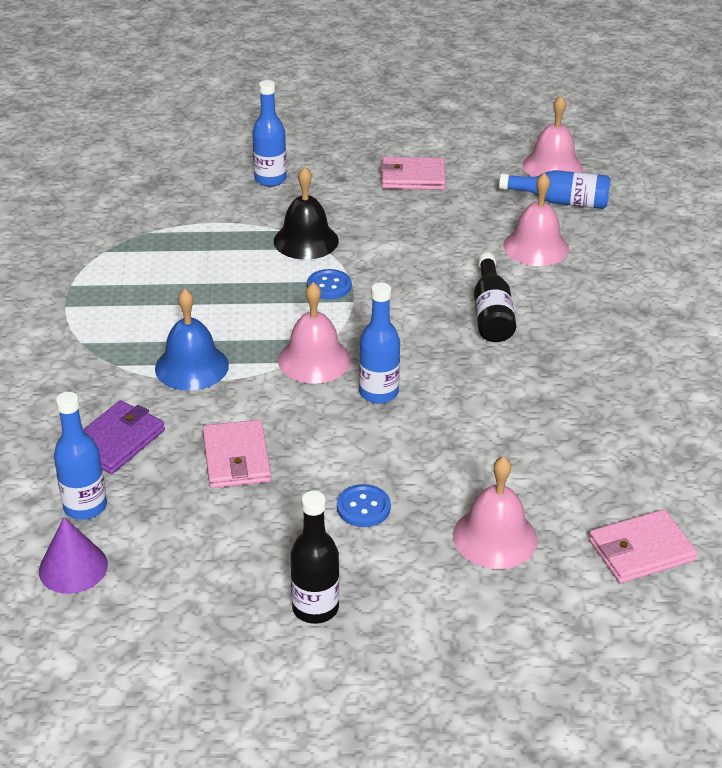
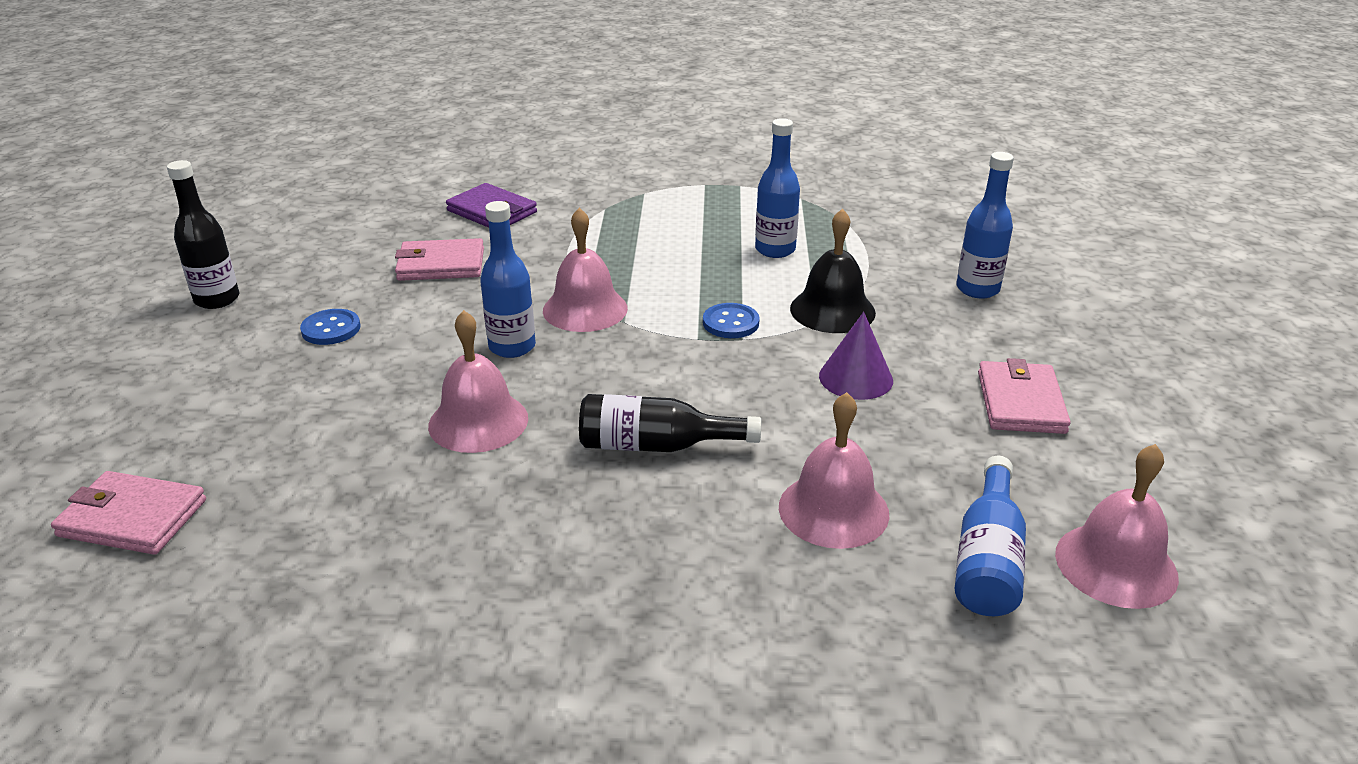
camera: 95 degrees right, 5 degrees down
purple cone [39,517,108,594] -> purple cone moved to [819,312,893,400]
blue bottle [54,392,107,520] -> blue bottle moved to [755,118,800,258]
blue bell [155,289,229,391] -> none
pink bell [453,456,537,569] -> pink bell moved to [428,310,528,453]
pink wallet [589,509,698,583] -> pink wallet turned 60 degrees counterclockwise [51,471,206,555]

